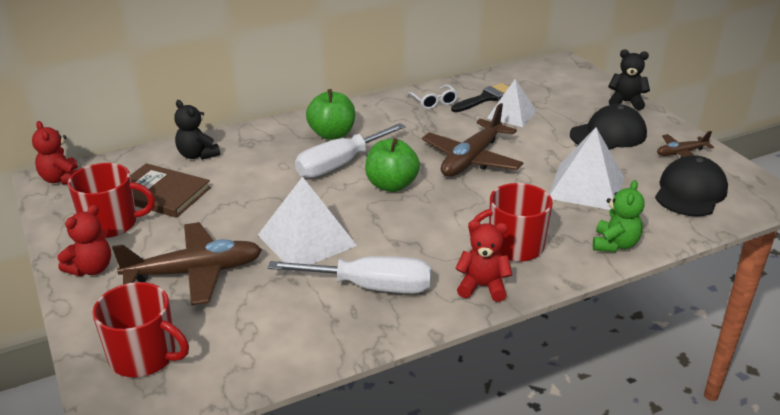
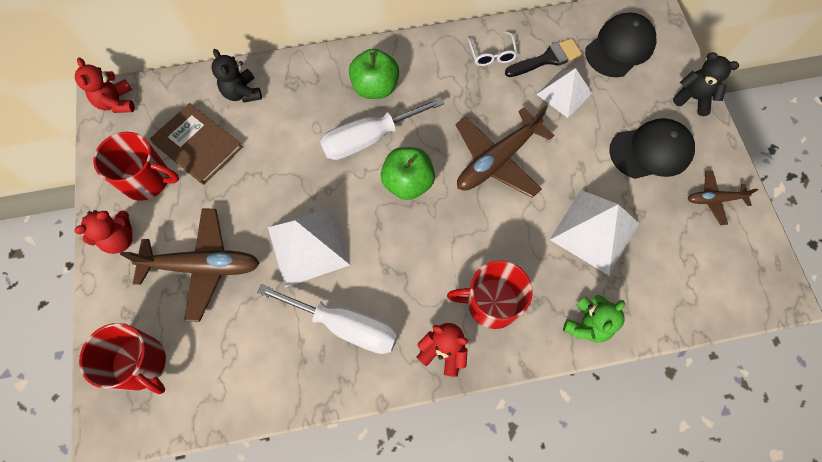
camera: 15 degrees right, 35 degrees up
black cap [655,155,728,216] -> black cap moved to [585,13,656,77]

